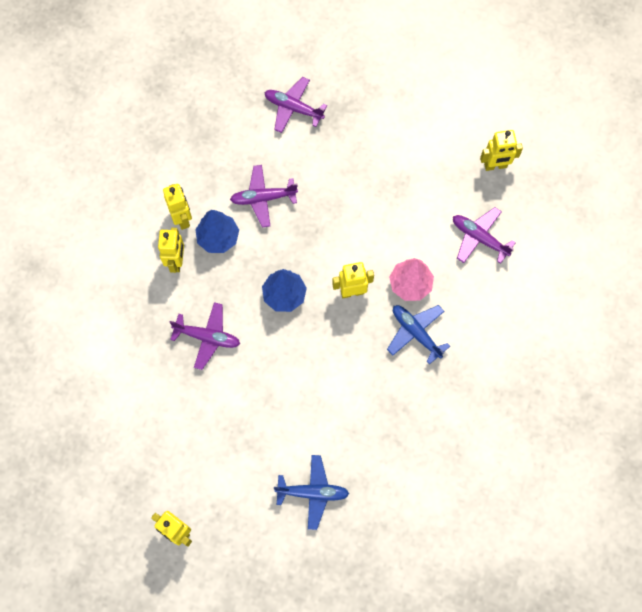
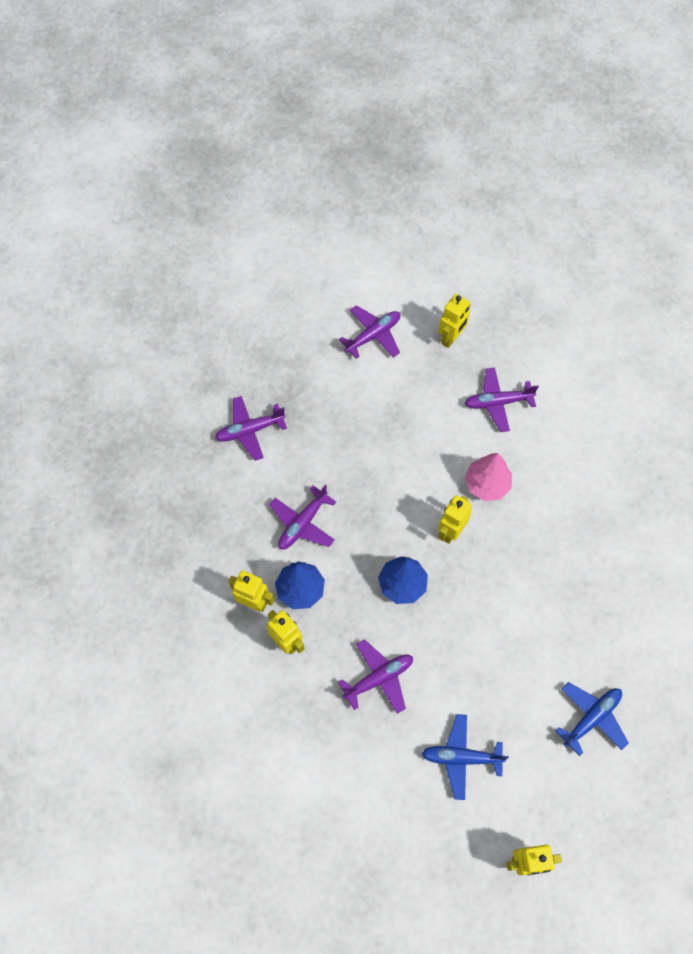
camera: 45 degrees left, 5 degrees down
blue plane [387,305,450,364] -> blue plane moved to [422,714,508,800]
none -> purple plane [339,305,400,359]

